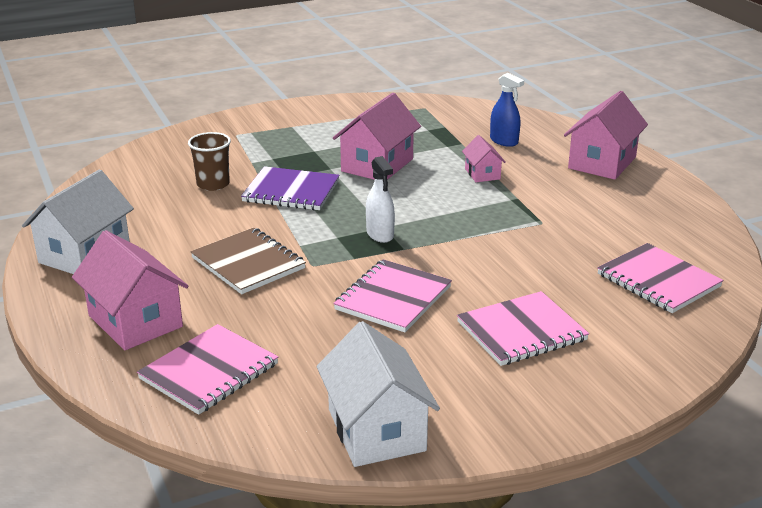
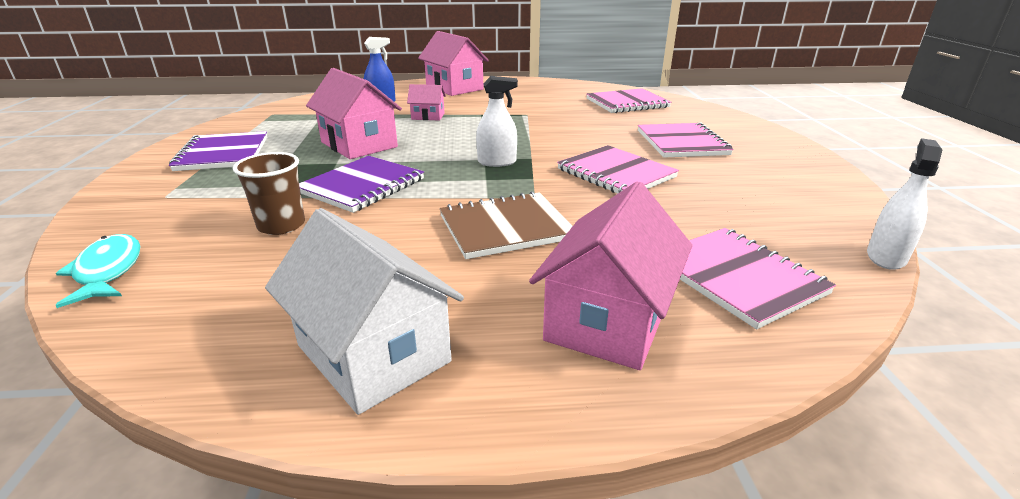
camera: 70 degrees left, 0 degrees up
pink house [72,230,188,350] -> pink house turned 45 degrees counterclockwise [529,181,692,370]
white house [317,321,440,467] -> none
none -> turquoise fish [55,234,141,308]
none -> purple notebook [169,131,267,171]
none -> white spray bottle [867,138,942,270]

